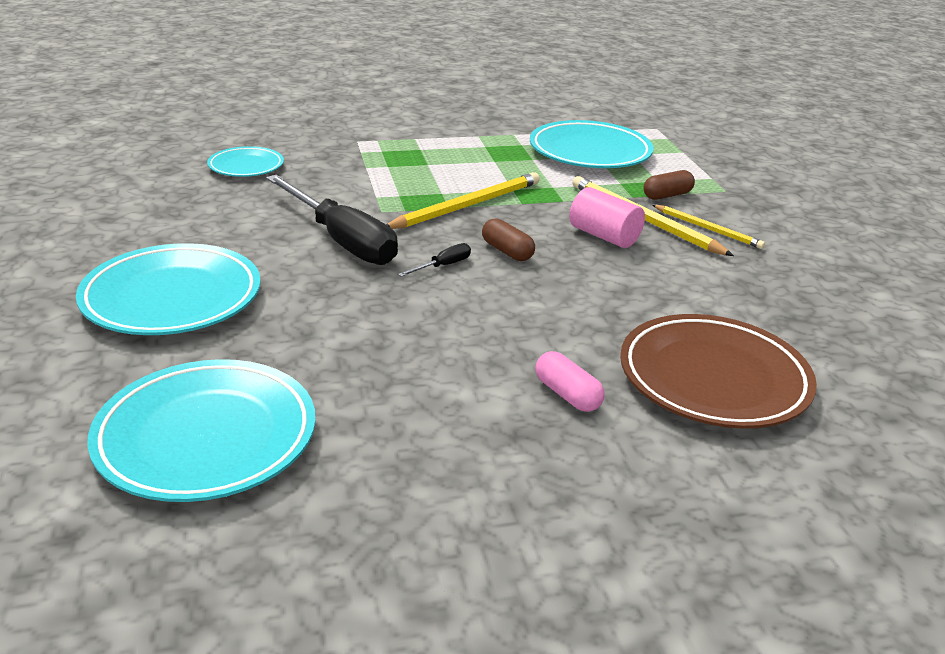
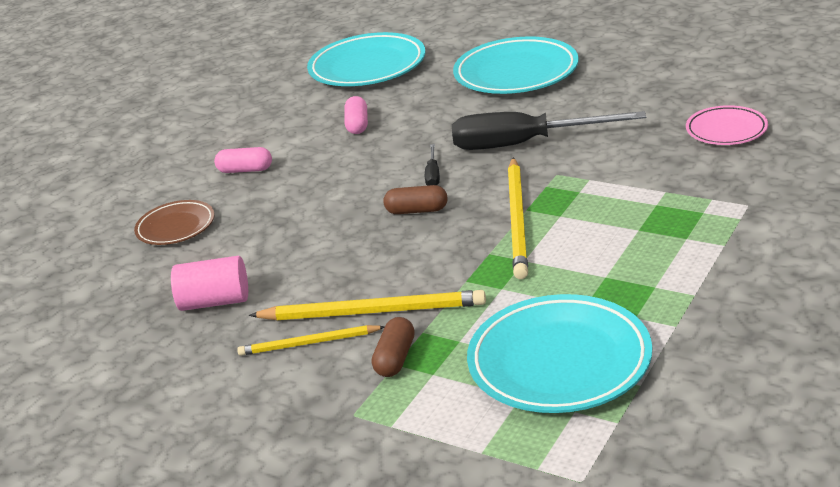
camera: 140 degrees right, 0 degrees up
turquoise plate [207,146,284,177] -> pink plate [686,105,768,145]
pink cylinder [569,187,645,248] -> pink cylinder moved to [171,256,248,311]
brown plate [620,314,817,429] -> brown plate [134,200,215,245], size x0.56
none -> pink capsule [344,96,368,134]

